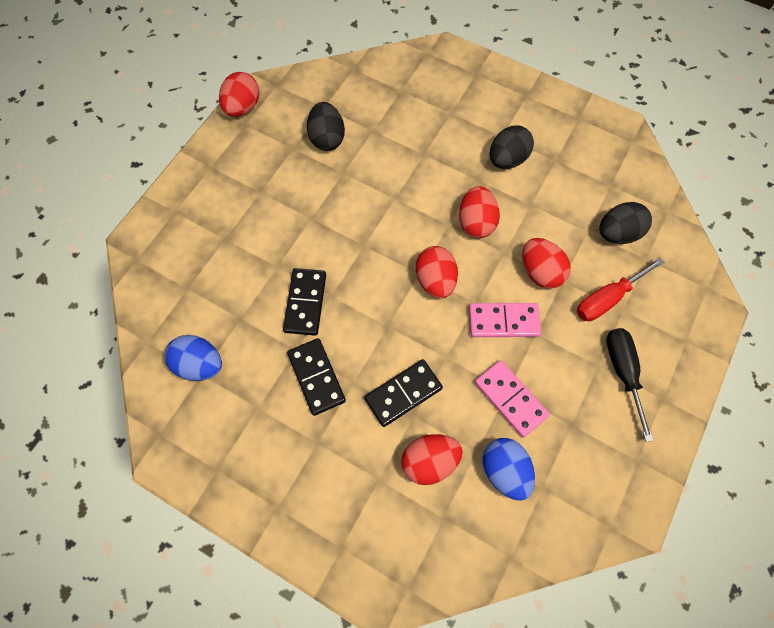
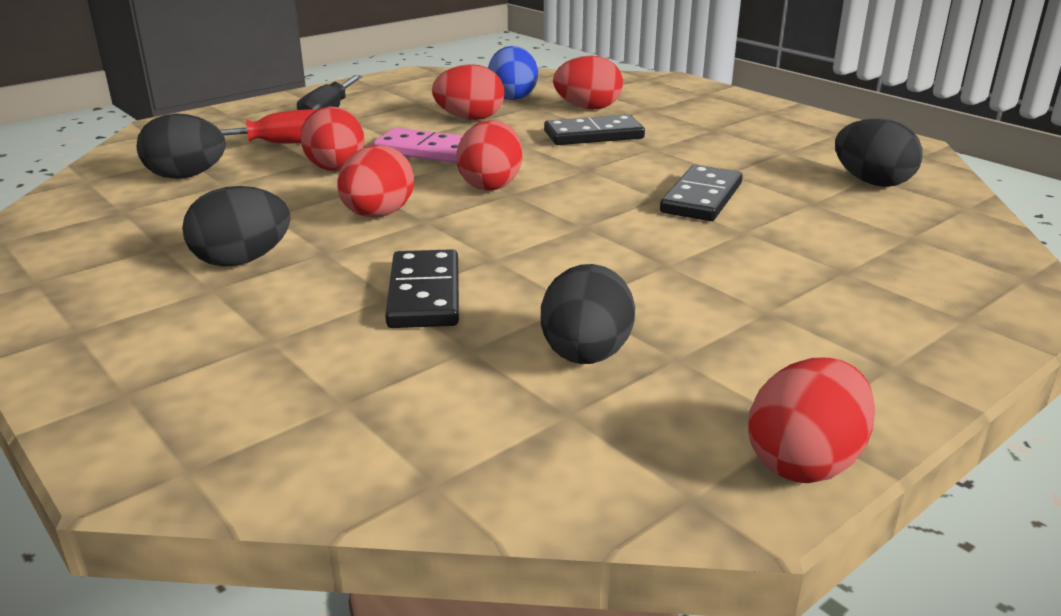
camera: 160 degrees left, 40 degrees down
blue egg [164,335,222,381] -> black egg [835,118,923,187]
black domino [287,338,346,416] -> black domino moved to [385,249,459,328]
pink domino [475,360,550,438] -> red egg [432,64,504,120]

